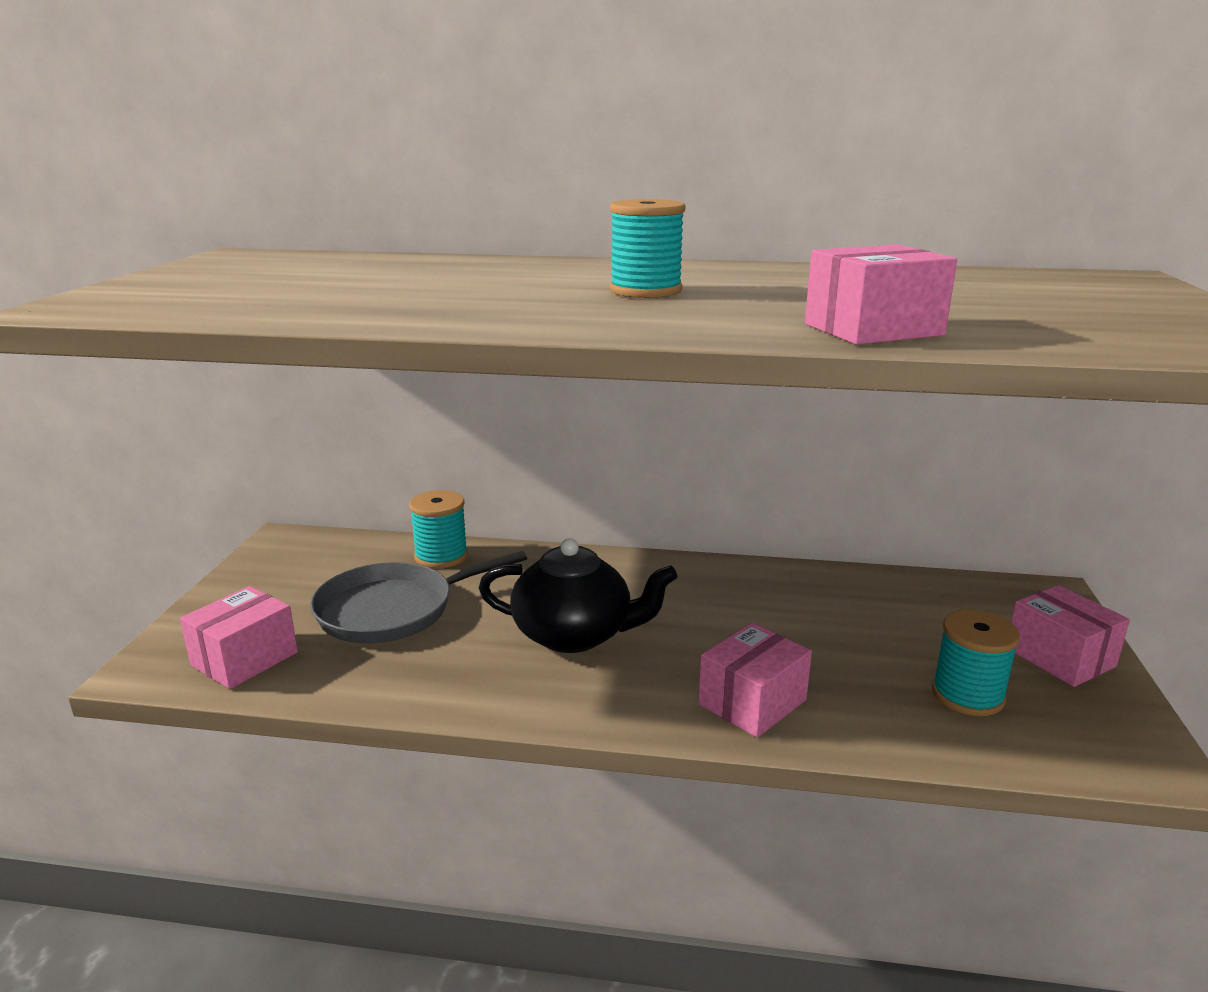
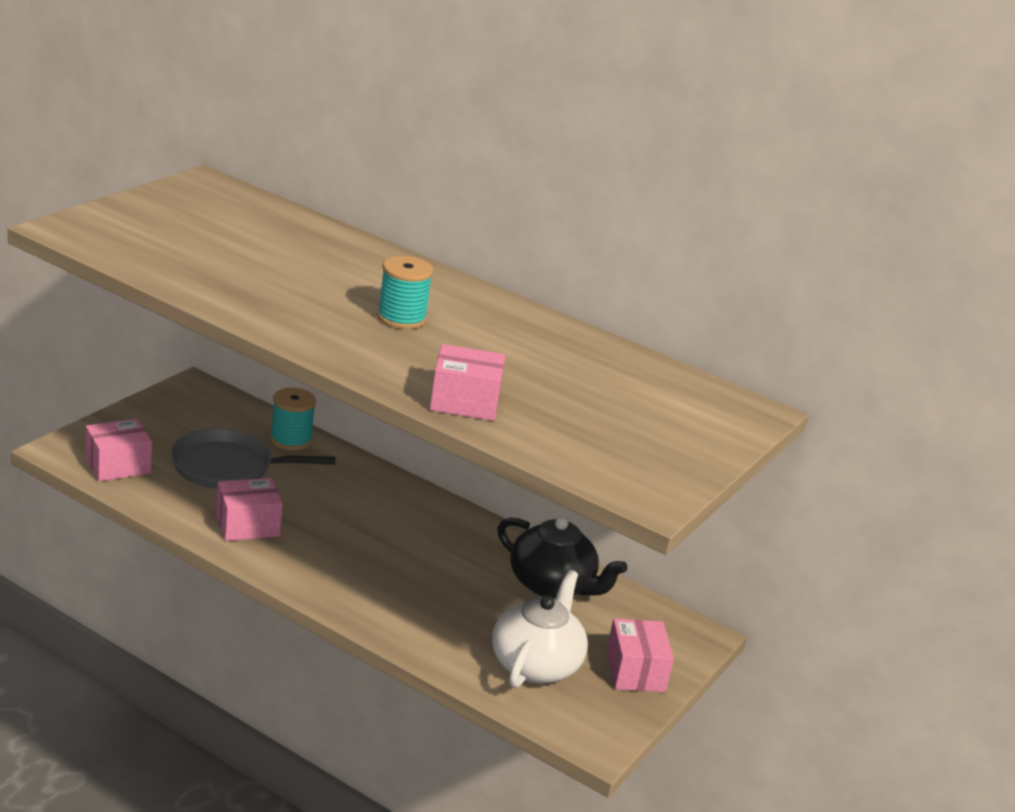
camera: 20 degrees right, 5 degrees up
black teapot [479,538,677,653] -> black teapot moved to [498,517,627,599]
pink box [698,623,812,738] -> pink box moved to [216,478,283,541]
turquoise spool [932,609,1020,716] -> white teapot [492,570,588,688]

